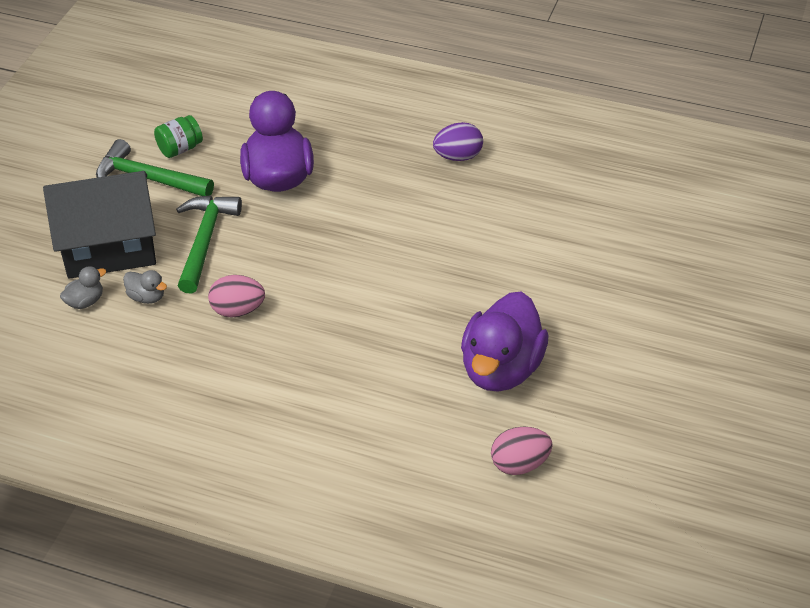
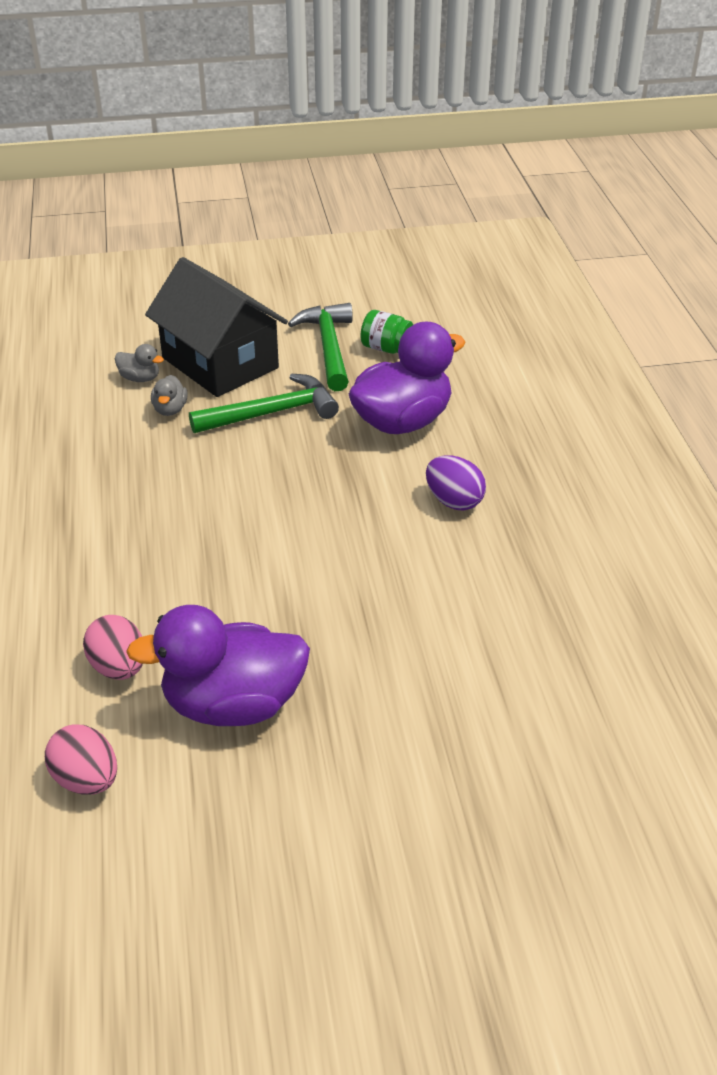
camera: 60 degrees right, 5 degrees down
pink egg [208,275,265,318] -> pink egg moved to [83,615,143,680]
purple egg [433,122,483,161] -> purple egg moved to [426,455,486,511]

